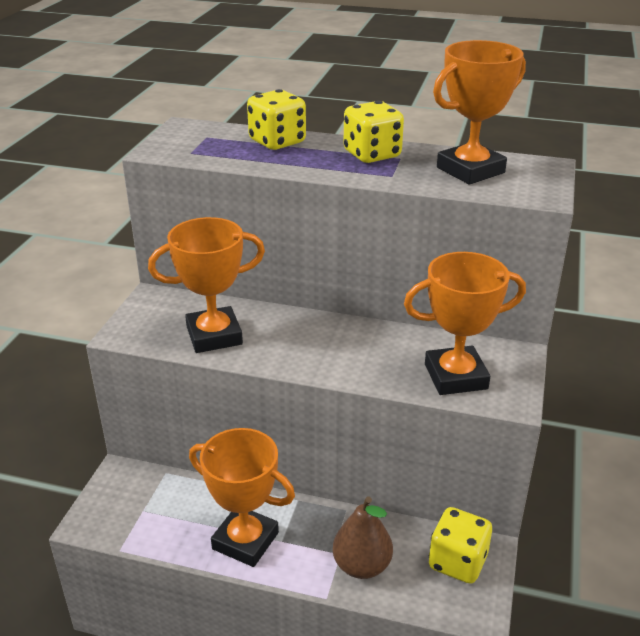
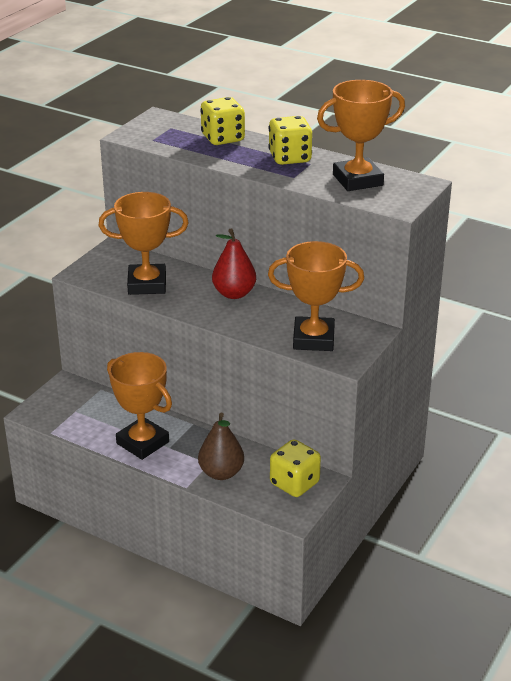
camera: 15 degrees right, 0 degrees up
none -> red pear [212,228,256,299]

